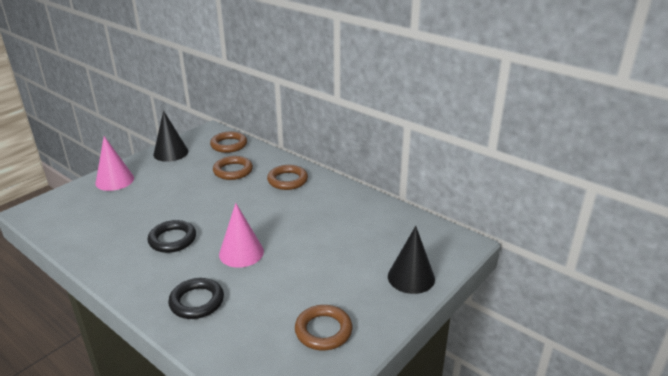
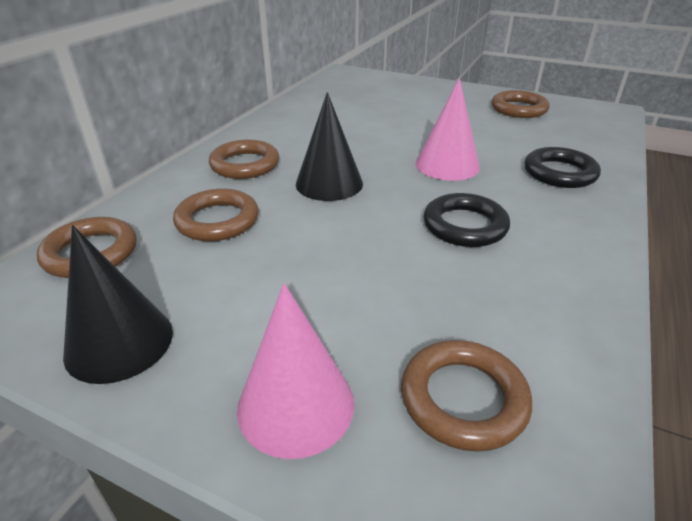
camera: 105 degrees left, 5 degrees up
black cone [388,226,435,294] -> black cone moved to [296,92,363,201]
none -> brown ring [401,340,532,452]

